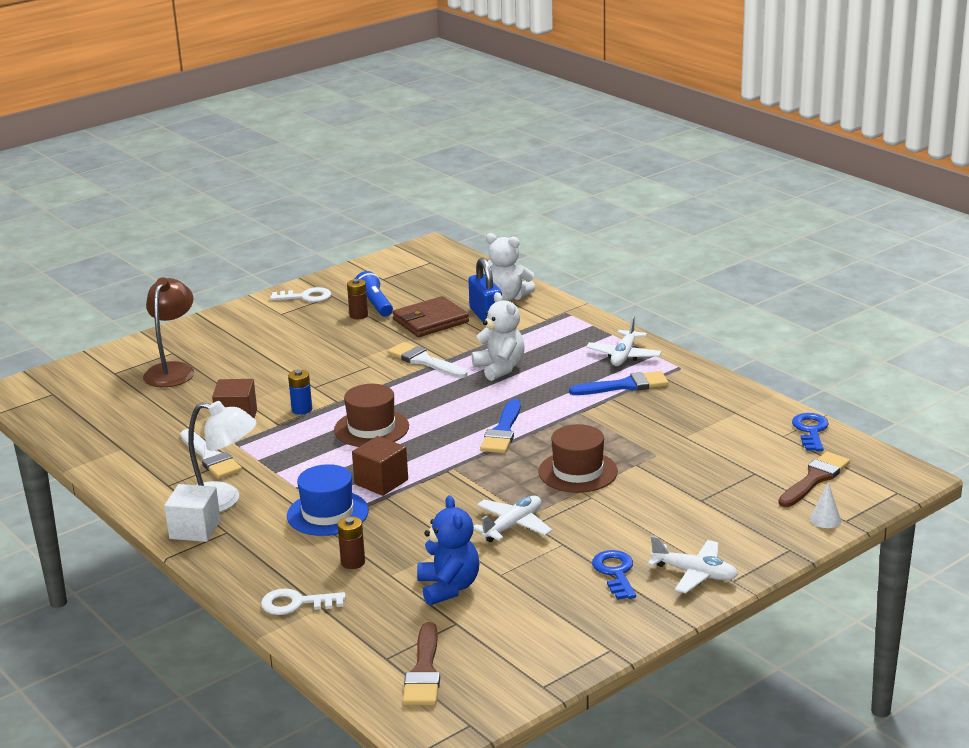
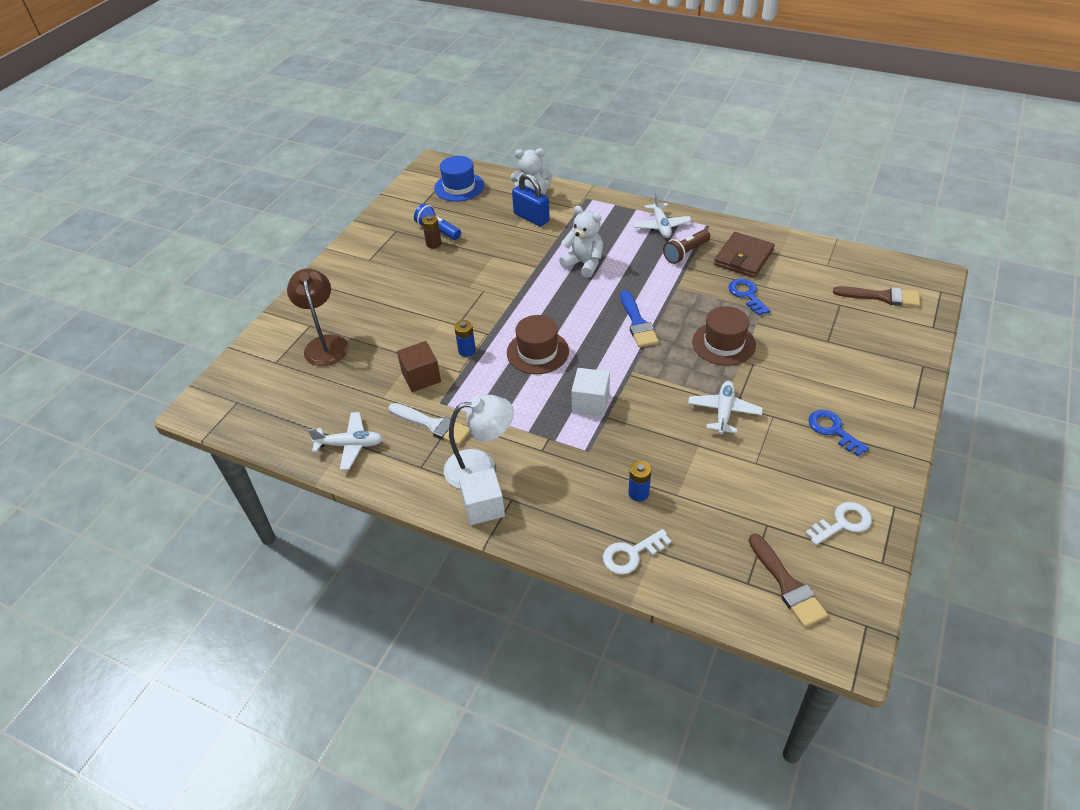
camera: 25 degrees left, 20 degrees up
white key [270,287,331,302] -> white key moved to [805,502,872,545]
blue hat [287,464,369,536] -> blue hat moved to [434,156,484,202]
brown battery [338,517,365,569] -> blue battery [628,461,651,502]
brown cube [352,436,408,496] -> white cube [571,368,610,417]
white brush [388,342,467,378] -> none
brown wallet [393,296,469,337] -> brown wallet moved to [714,232,775,278]
blue teddy bear [417,495,480,605] -> none
blue brush [569,371,668,395] -> brown flashlight [663,230,710,264]
white plane [648,536,738,593] -> white plane moved to [308,412,383,470]
brown brush [778,452,850,507] -> brown brush turned 90 degrees clockwise [833,286,920,307]
blue key [792,413,829,451] -> blue key moved to [728,279,771,315]
white cone [810,482,841,528] -> none

